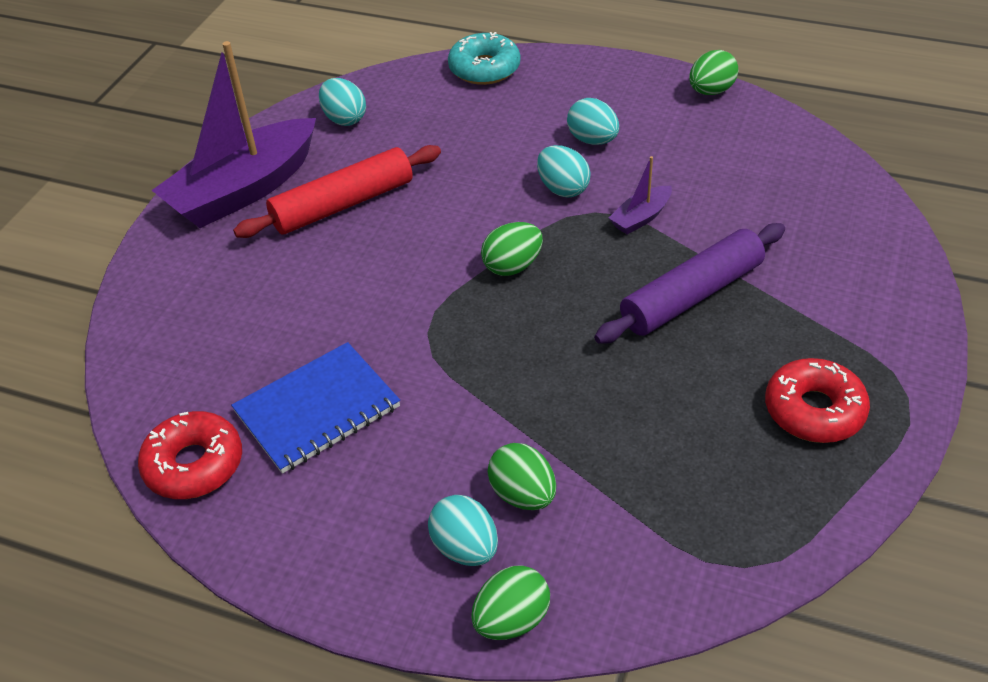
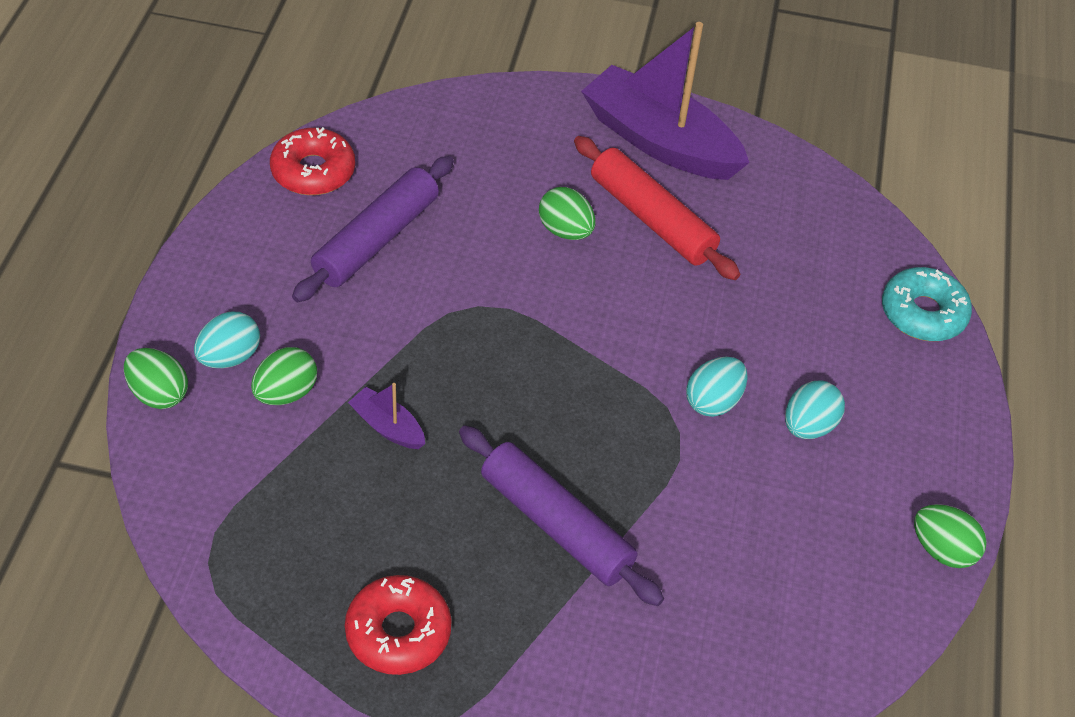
camera: 75 degrees right, 5 degrees up
blue notebook [231,342,400,474] -> purple rolling pin [292,156,454,302]
turquoise egg [319,78,366,126] -> none
green egg [481,222,543,276] -> green egg moved to [539,187,595,240]
purple boat [609,156,672,234] -> purple boat moved to [348,383,425,449]

